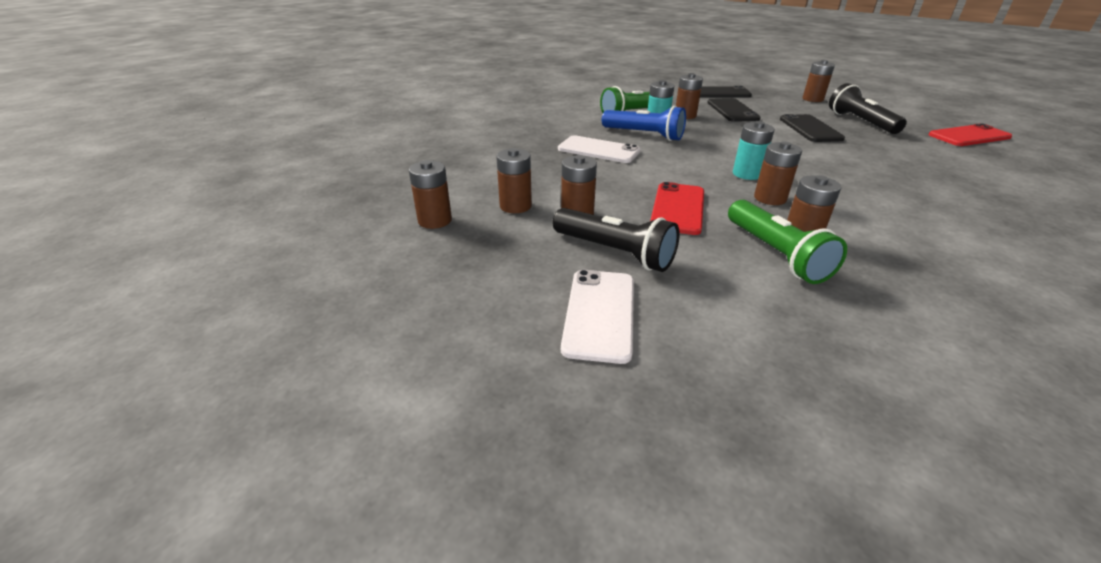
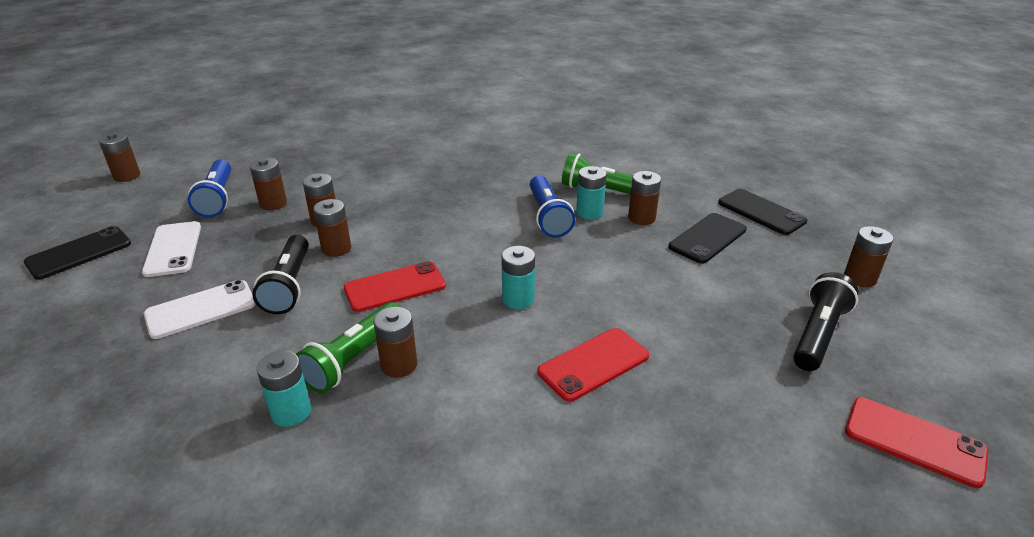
camera: 50 degrees right, 0 degrees up
white phone [558,135,641,163] -> white phone moved to [142,221,201,277]
brown battery [754,141,802,205] -> brown battery moved to [99,133,140,182]
black phone [780,114,845,142] -> black phone moved to [24,226,131,280]
none -> blue flashlight [188,160,231,217]
none -> turquoise battery [257,351,311,427]
none -> red phone [538,328,649,402]

